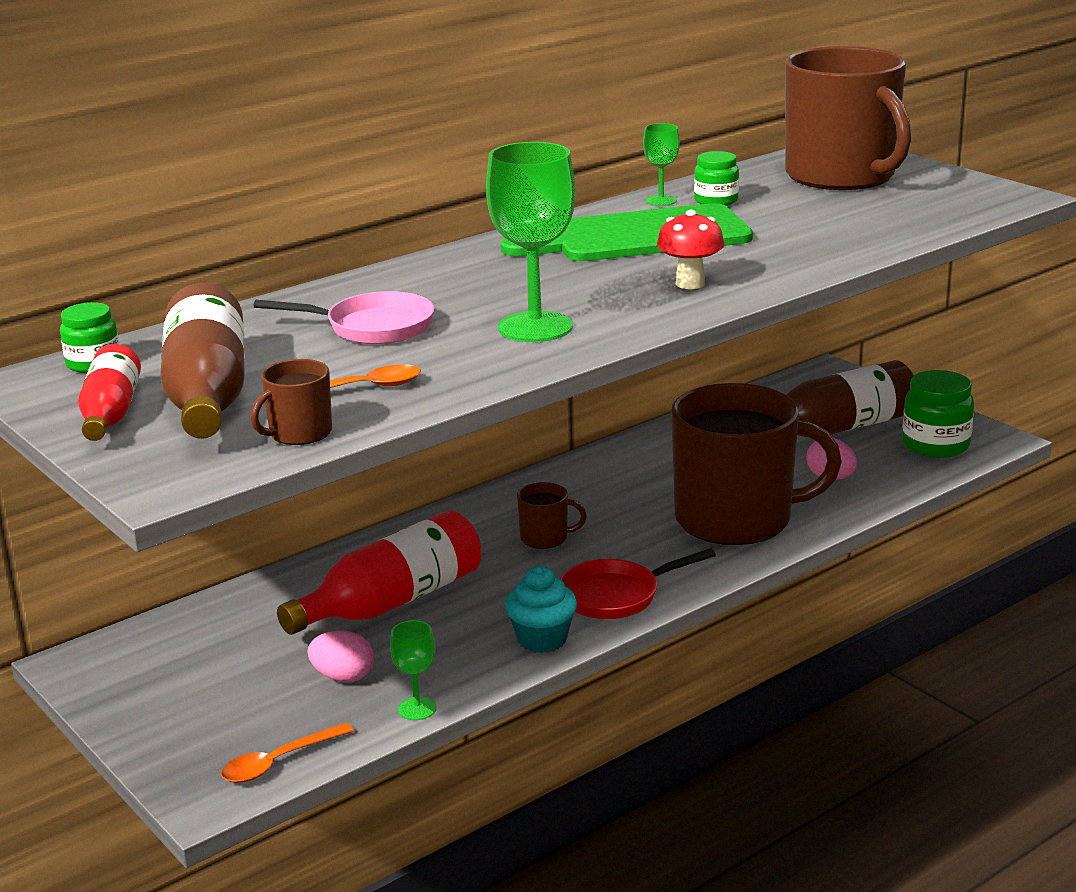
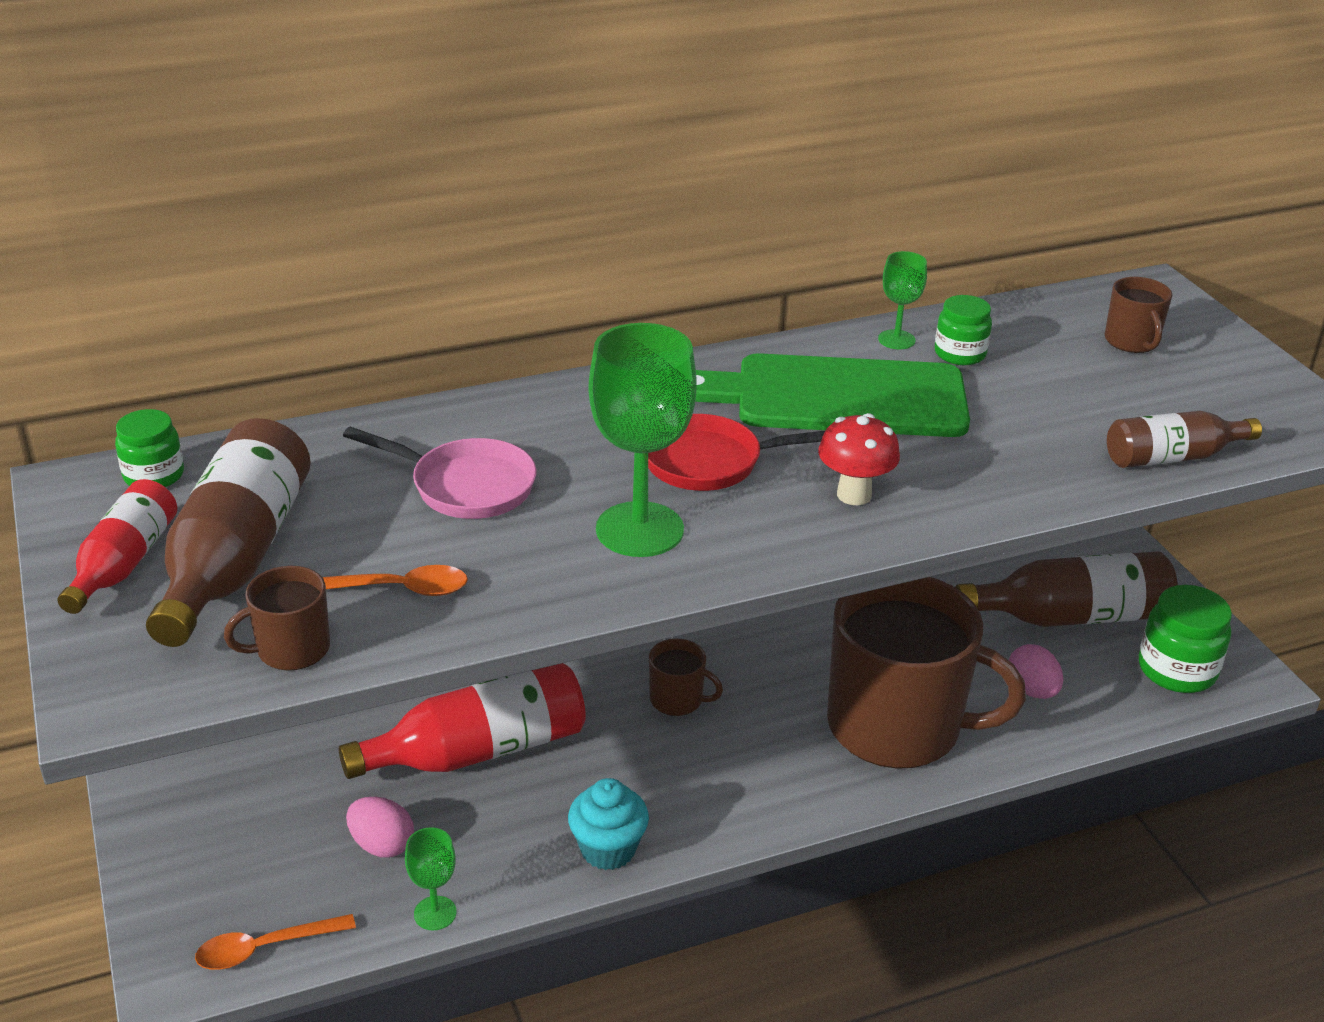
camera: 15 degrees right, 10 degrees up
red pan [560,548,716,619] -> red pan moved to [648,414,825,491]
brown mug [785,46,912,190] -> brown mug [1105,277,1172,353], size x0.41
none -> brown bottle [1107,411,1262,468]

